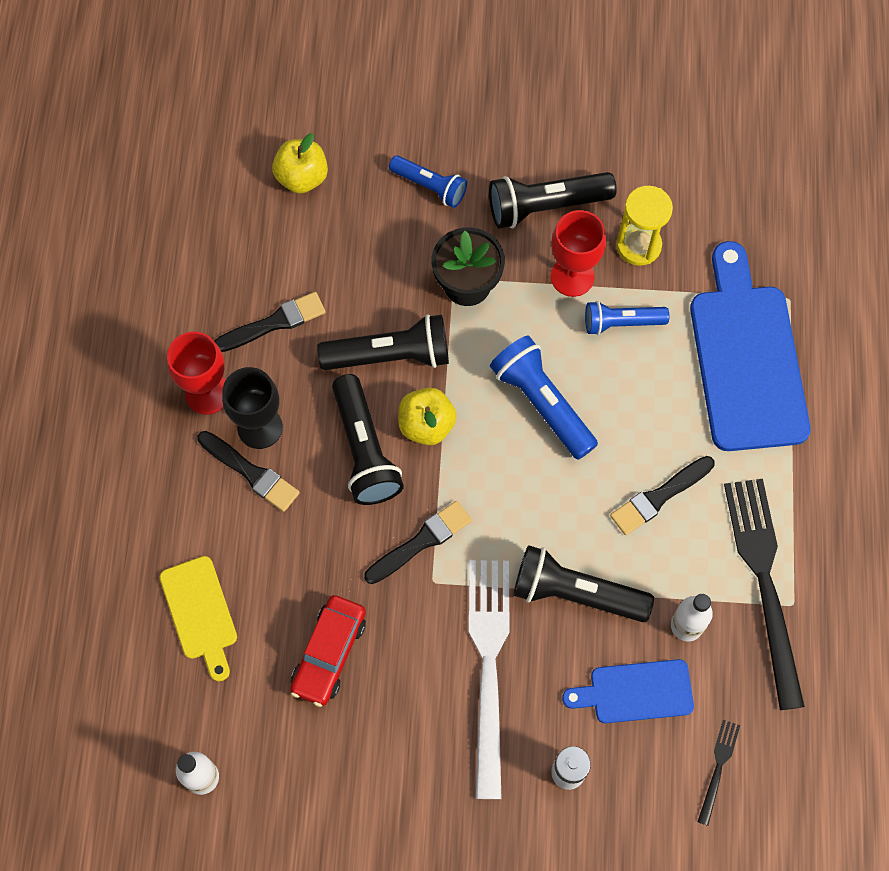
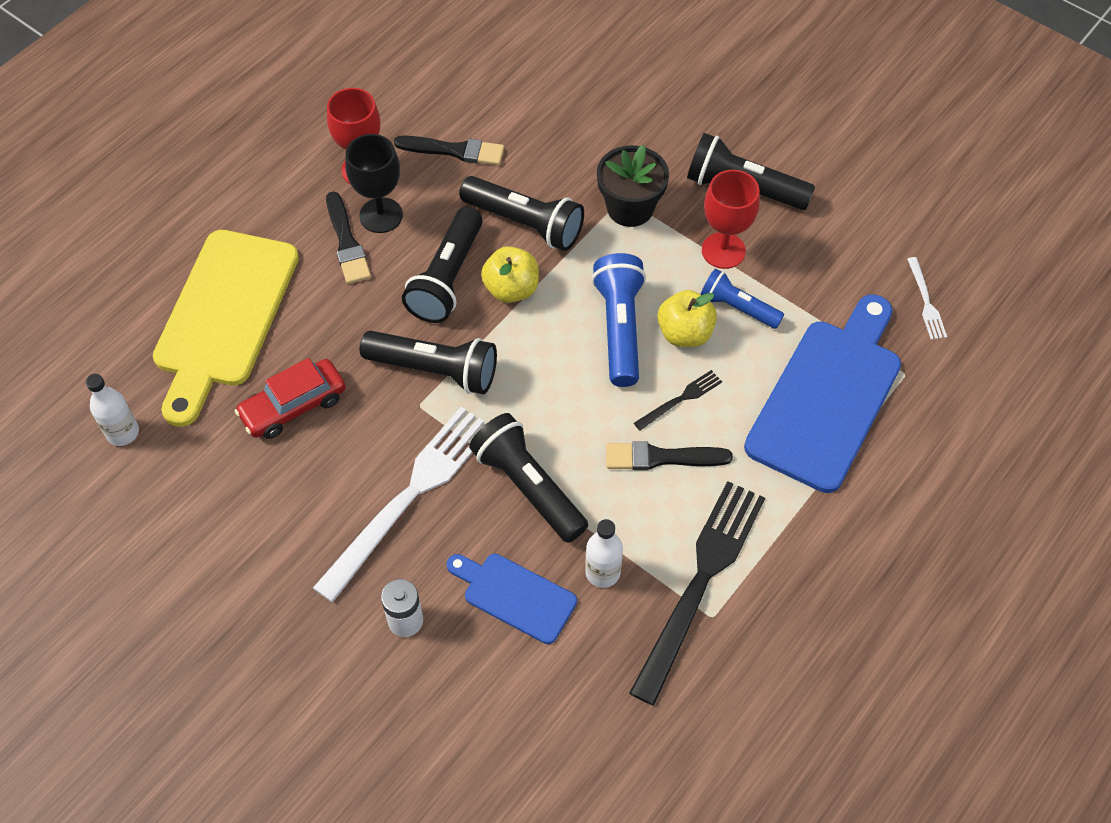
camera: 35 degrees right, 10 degrees down
yellow cutting board [160,556,237,682] -> yellow cutting board [153,230,299,427], size x1.86
yellow apple [272,133,328,194] -> yellow apple moved to [657,290,717,347]
black brush [364,501,472,584] -> black flashlight [360,331,497,394]
blue flashlight [389,155,467,208] -> none
yellow hourglass [616,186,673,266] -> none
black fork [698,720,740,826] -> black fork moved to [634,370,722,430]
none -> white fork [907,257,947,340]

